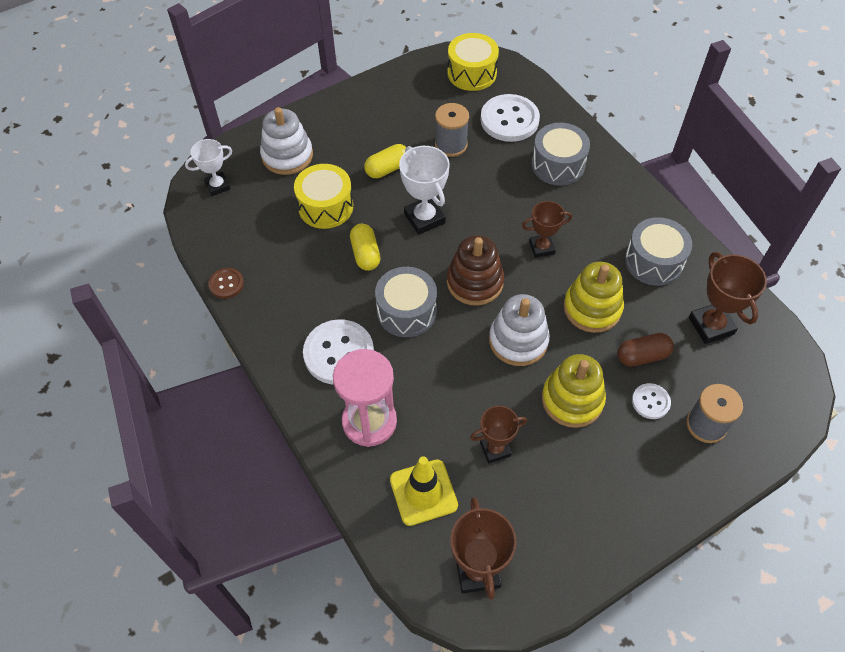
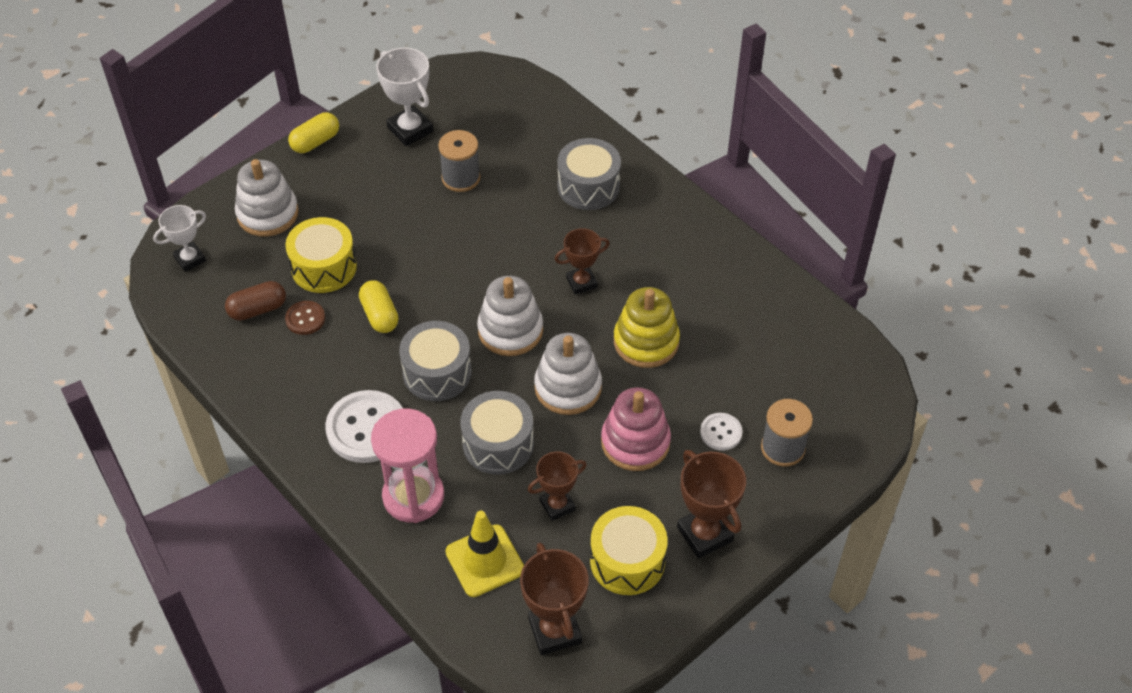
camera: 10 degrees left, 5 degrees down
brown button [208,268,244,299] -> brown button moved to [285,301,325,335]
yellow capsule [364,144,406,178] -> yellow capsule moved to [288,112,339,153]
white trophy [399,146,450,235] -> white trophy moved to [376,48,433,146]
brown stacking toy [447,235,504,306] -> white stacking toy [477,276,543,356]
yellow drum [448,33,499,91] -> yellow drum moved to [590,506,668,595]
white button [481,94,540,142] -> none
yellow stacking toy [542,354,606,428] -> pink stacking toy [601,387,671,471]
brown capsule [618,333,674,367] -> brown capsule moved to [225,281,286,321]
grey drum [625,217,692,286] -> grey drum moved to [460,391,534,475]
brown trophy [689,252,767,344] -> brown trophy moved to [677,450,746,558]

